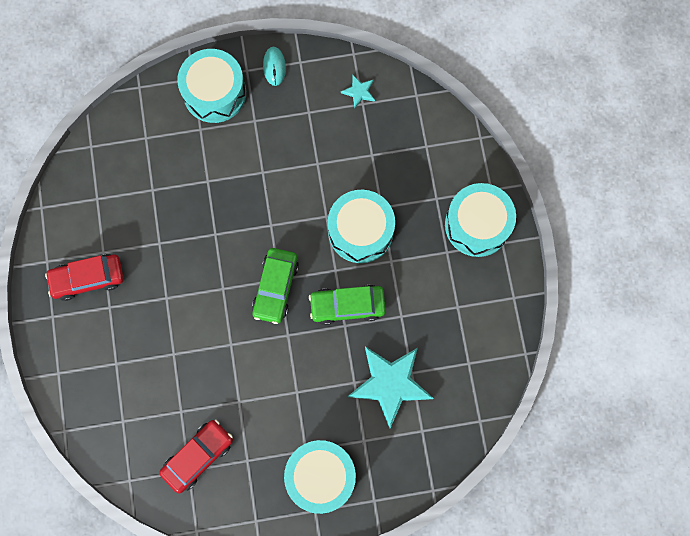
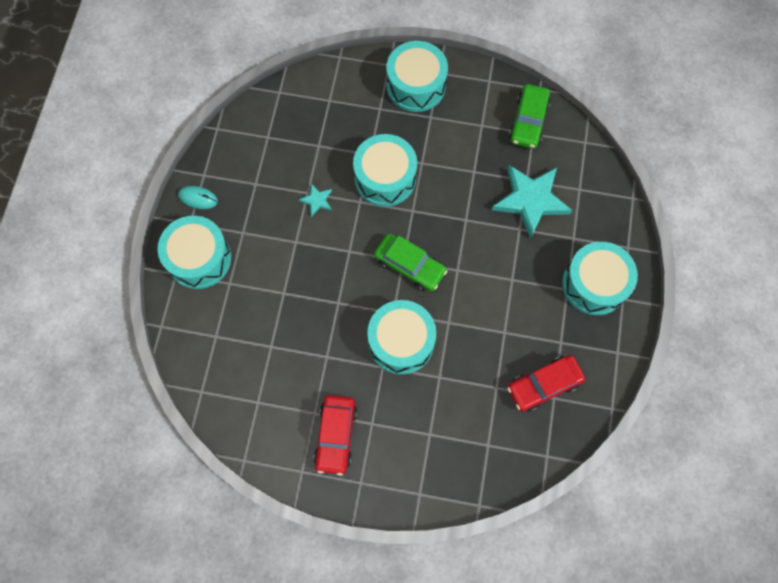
camera: 70 degrees left, 5 degrees down
red car [159,420,233,494] -> red car turned 90 degrees counterclockwise [507,355,585,412]
green car [309,285,386,325] -> green car moved to [509,84,550,149]
turquoise star [341,75,375,108] -> turquoise star moved to [299,184,332,217]
none -> turquoise drum [367,300,436,375]

